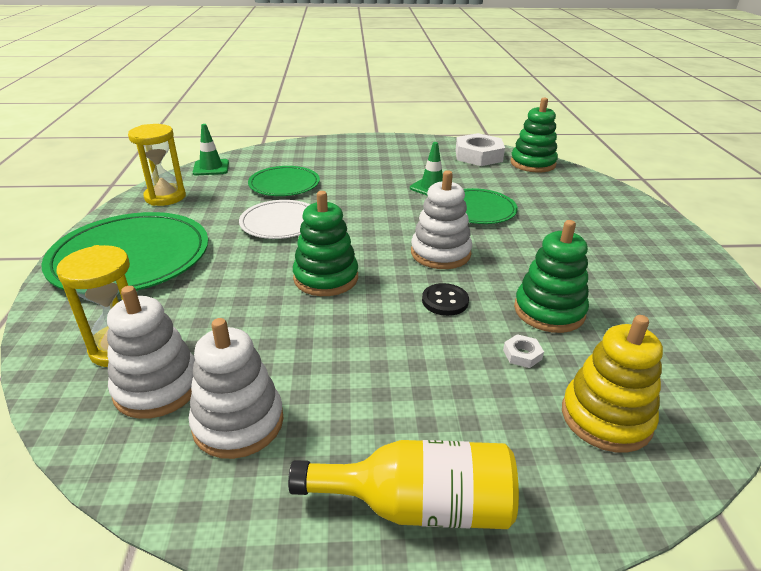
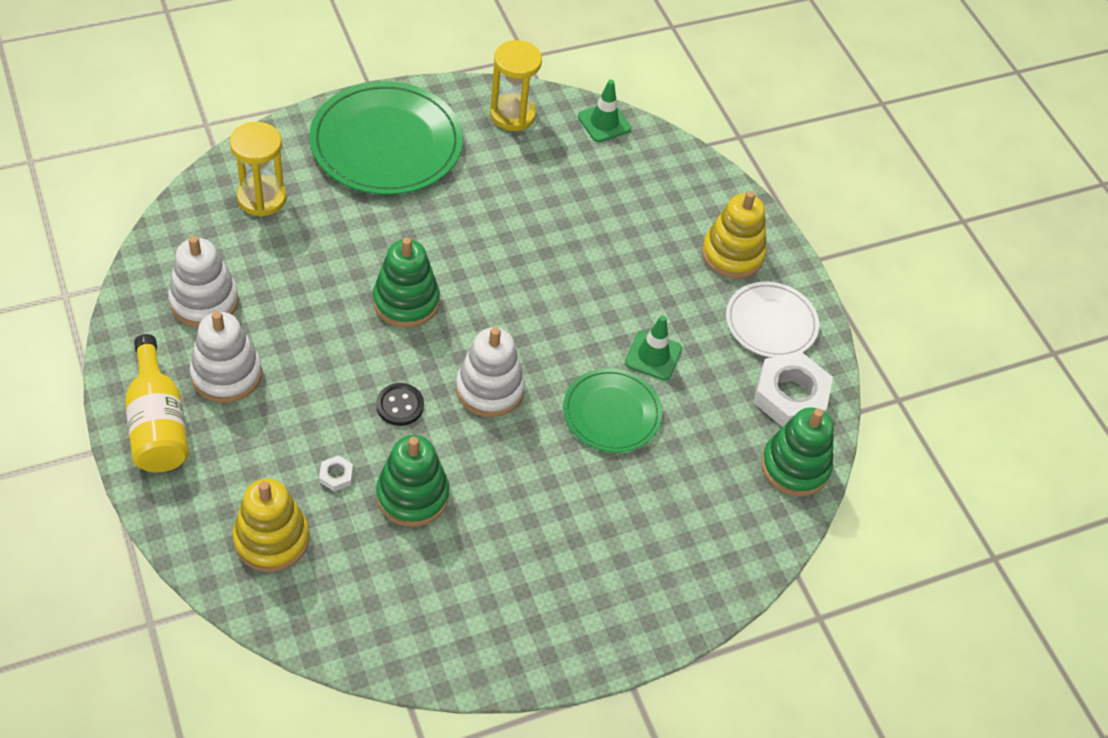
camera: 65 degrees right, 20 degrees up
white stacking toy [107,286,195,419] -> white stacking toy moved to [190,311,262,403]
white plate [239,200,310,239] -> white plate moved to [726,282,819,358]
green plate [248,166,320,196] -> none
none -> yellow stacking toy [702,191,767,279]

